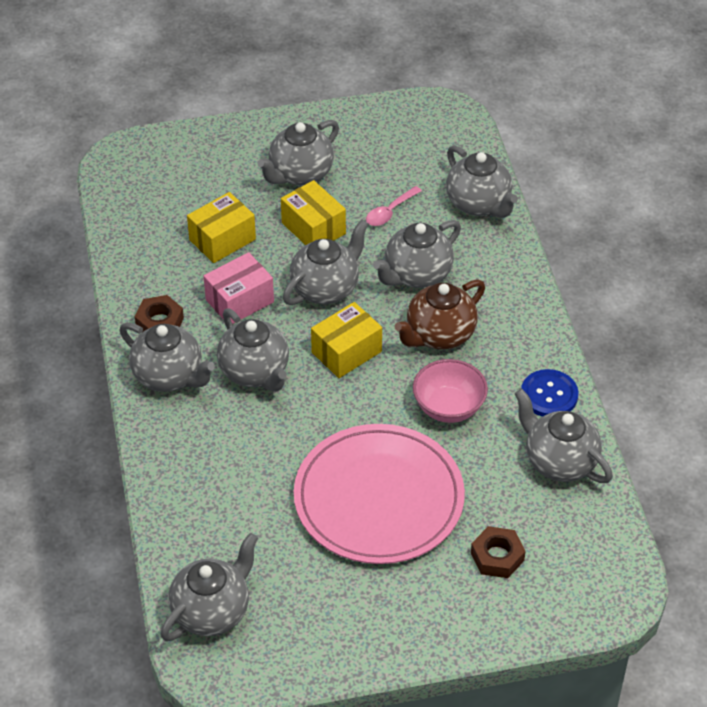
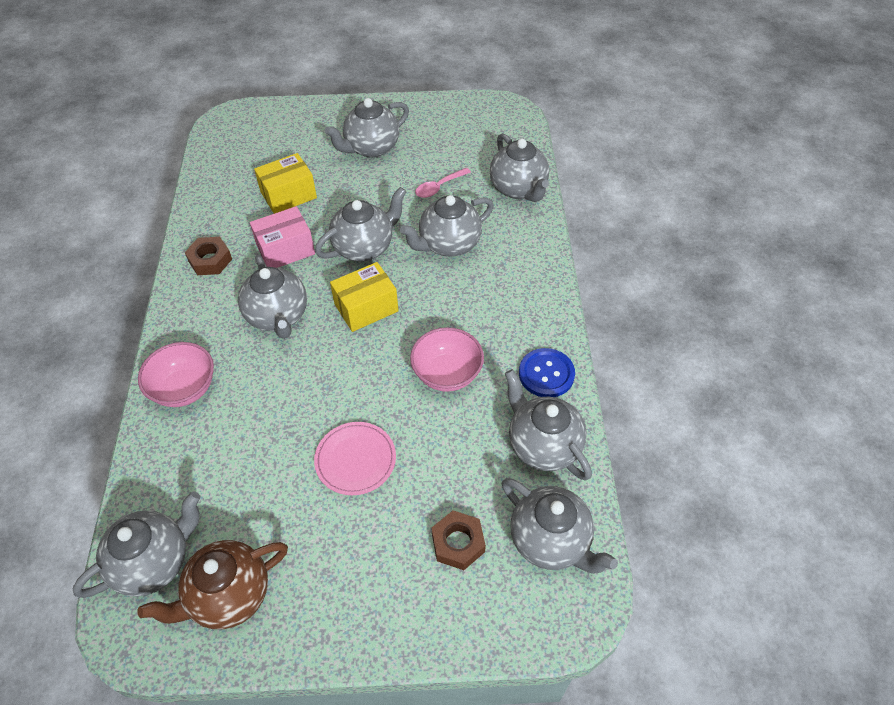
camera: 10 degrees right, 5 degrees up
grey teapot [120,322,215,392] -> grey teapot moved to [502,478,618,574]
yellow box [281,180,346,245] -> none
pink plate [294,424,465,564] -> pink plate [314,422,396,495], size x0.48
brown teapot [394,279,485,349] -> brown teapot moved to [137,540,288,629]
none -> pink bowl [138,342,214,407]

